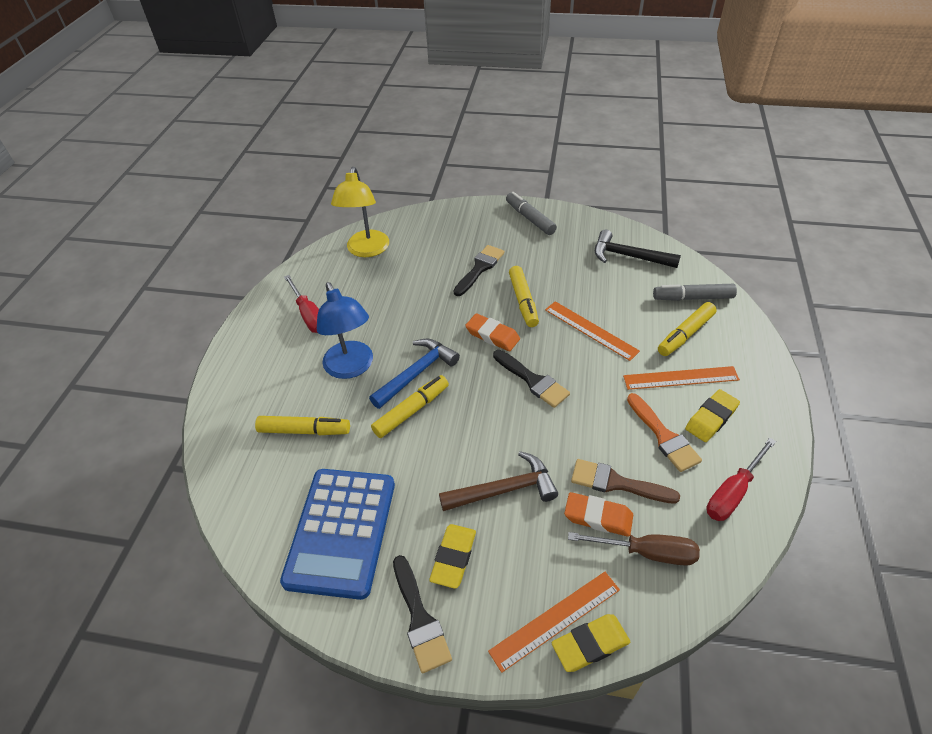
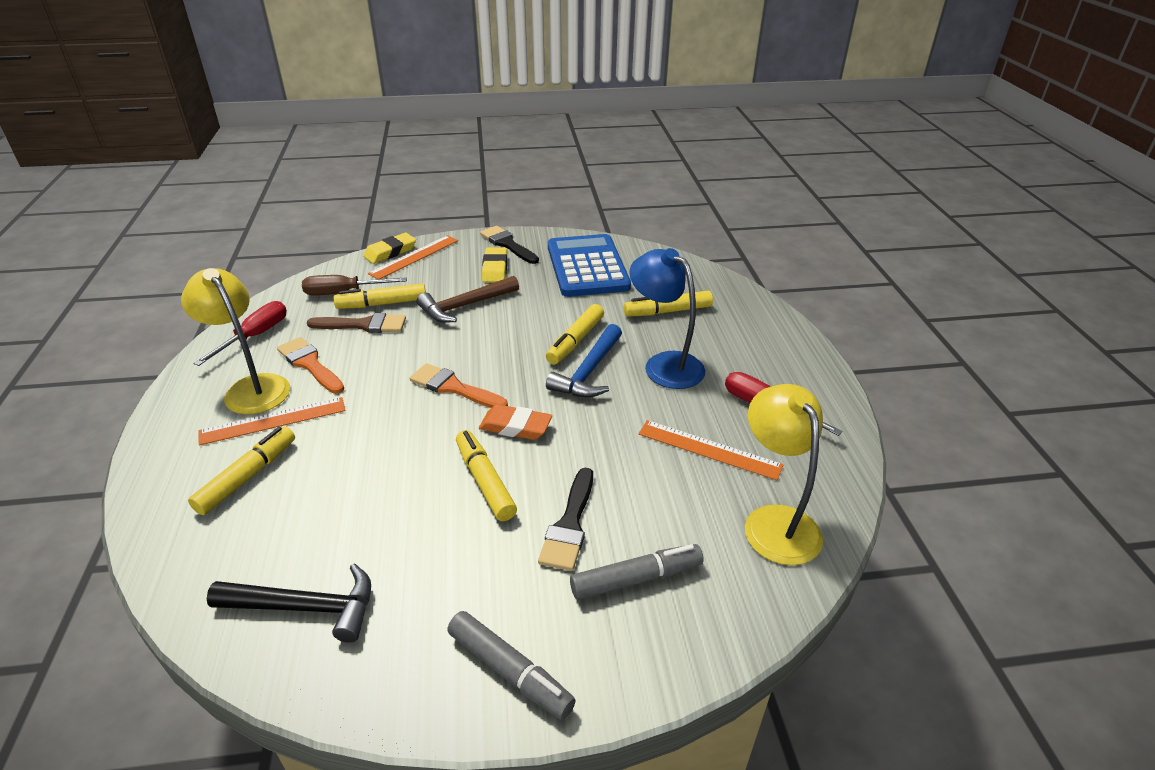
camera: 160 degrees right, 10 degrees down
black brush [493,350,570,408] -> orange brush [409,363,508,408]
orange ruler [545,301,640,361] -> orange ruler moved to [639,420,784,480]
orange eraser [564,492,633,537] -> yellow marker [334,283,426,309]
grey marker [653,284,737,301] -> grey marker moved to [570,544,704,600]
yellow eraser [685,389,740,442] -> yellow lamp [181,268,290,414]

